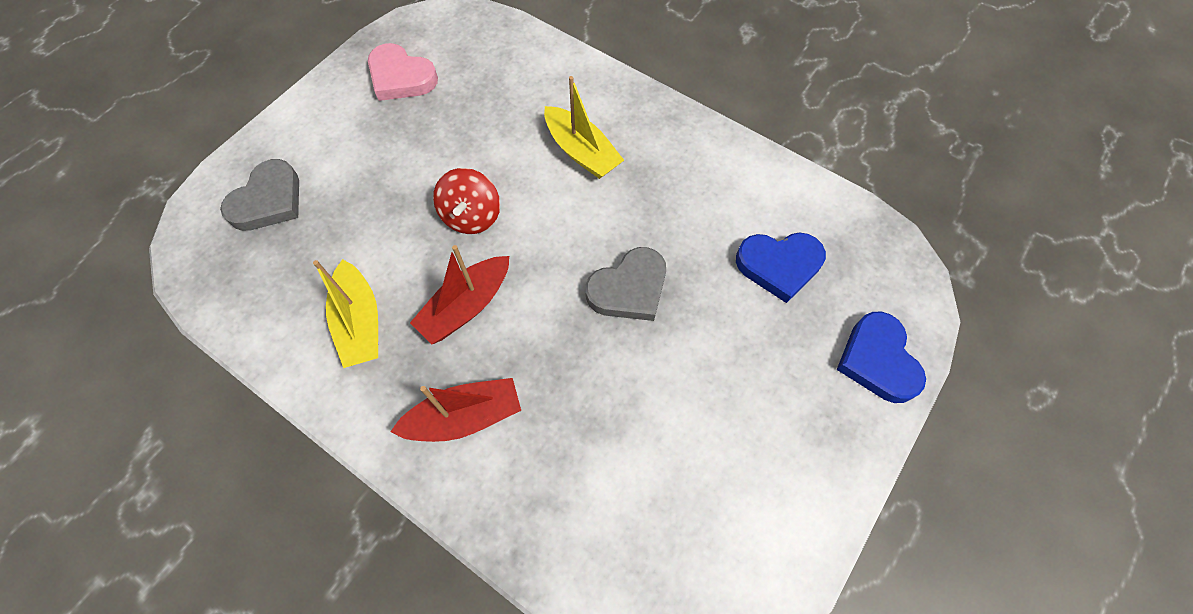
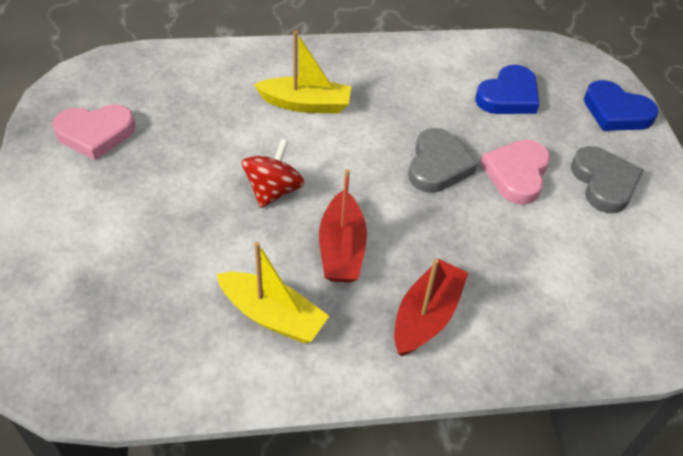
camera: 45 degrees left, 15 degrees down
grey heart [220,159,299,231] -> grey heart moved to [571,146,644,213]
red spinning top [433,168,500,234] -> red spinning top turned 120 degrees counterclockwise [242,139,305,208]
none -> pink heart [480,140,550,205]

